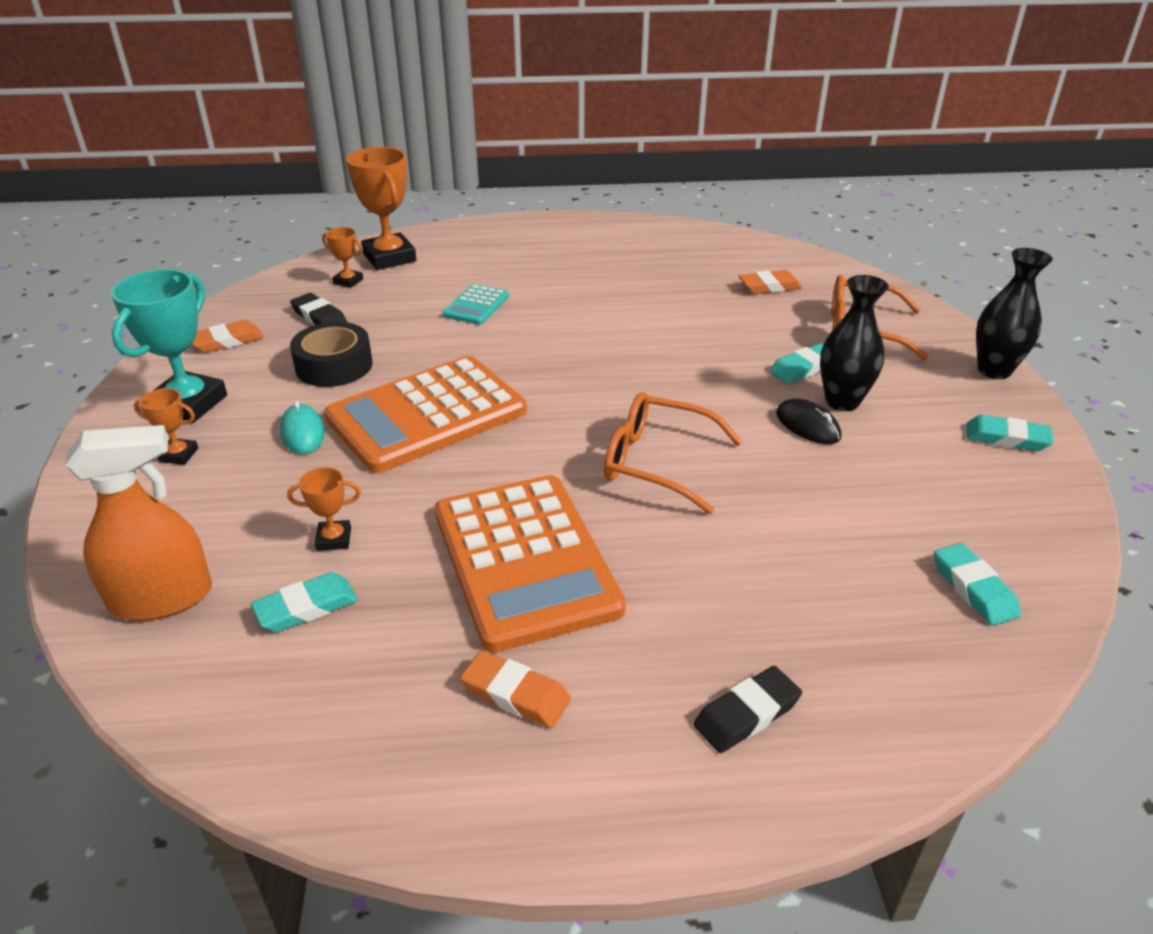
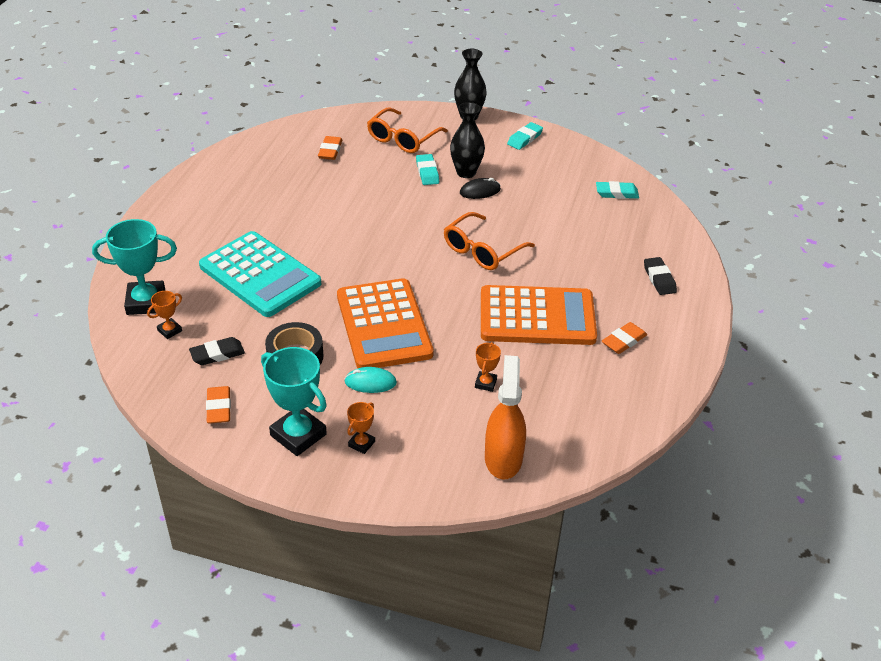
camera: 70 degrees left, 5 degrees up
turquoise eraser [251,572,358,632] -> none
orange trophy [346,147,416,270] -> turquoise trophy [92,219,177,315]
turquoise calculator [443,284,509,325] -> turquoise calculator [199,231,321,317], size x2.21

